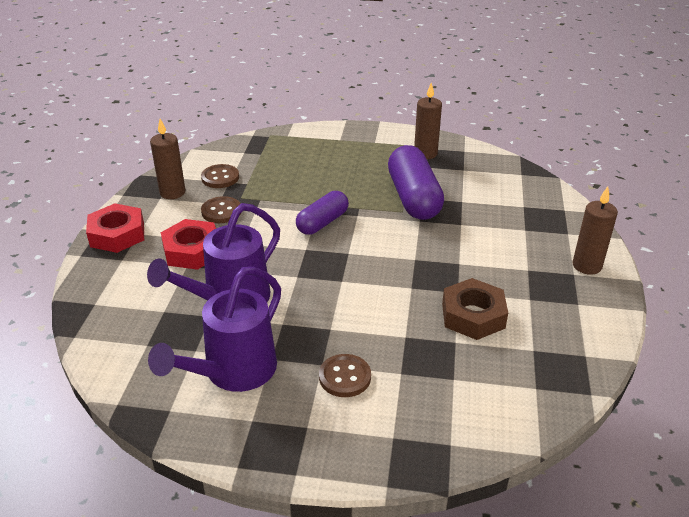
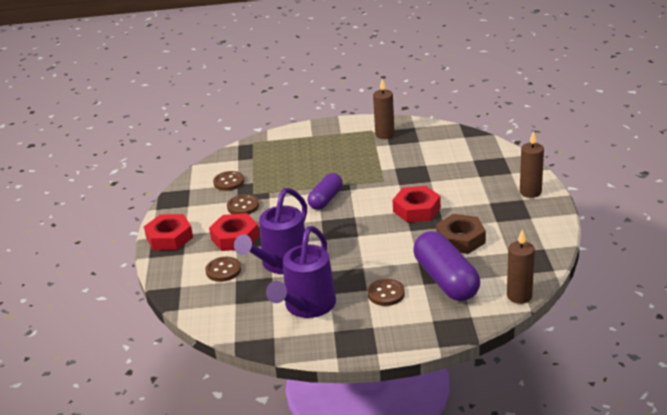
camera: 10 degrees left, 5 degrees down
brown candle [150,119,185,199] -> brown candle moved to [507,230,535,304]
purple capsule [388,145,444,220] -> purple capsule moved to [414,231,480,301]
none -> brown button [205,257,241,282]
none -> red nut [393,186,441,222]

